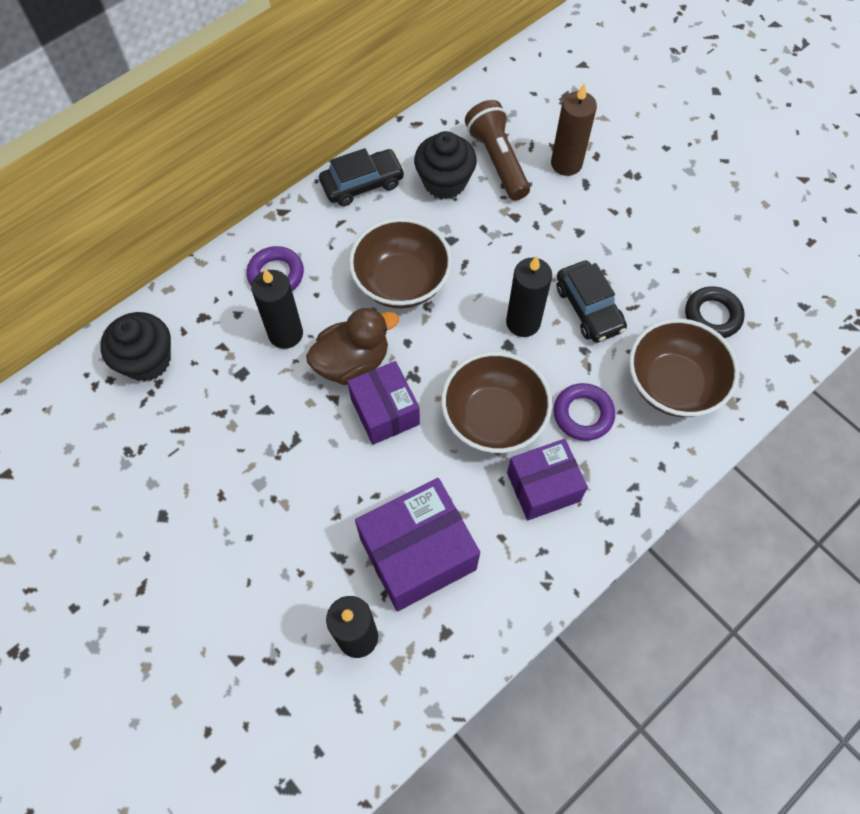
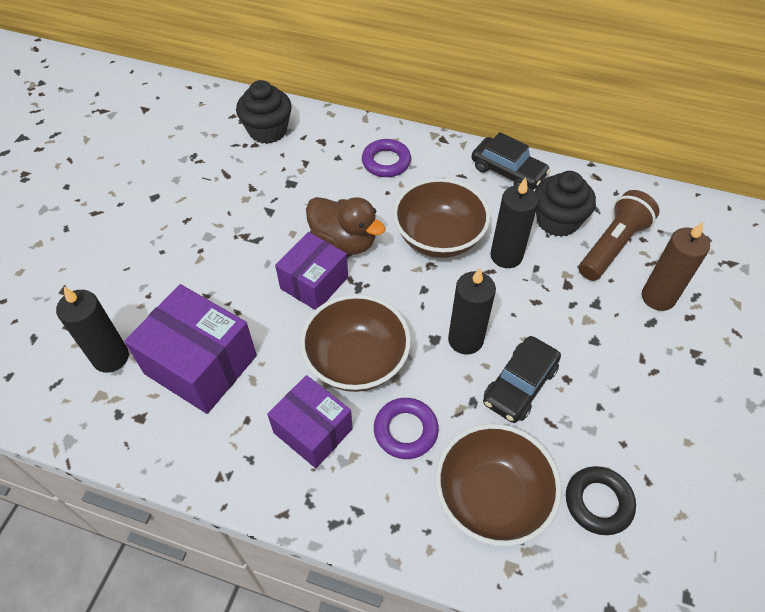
camera: 60 degrees right, 10 degrees down
black candle [251,269,303,349] -> black candle moved to [490,177,539,268]

